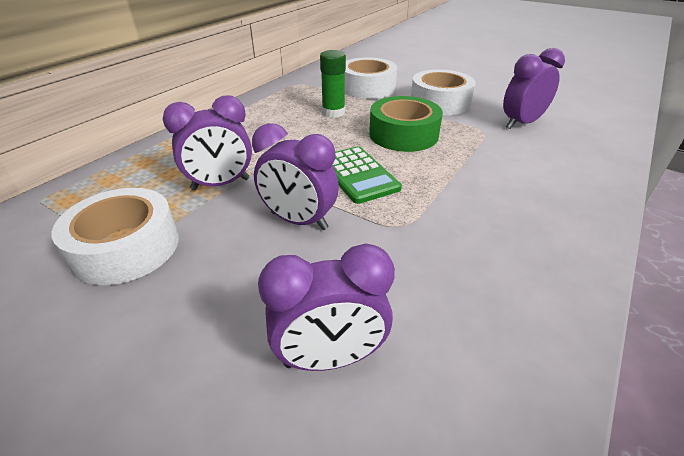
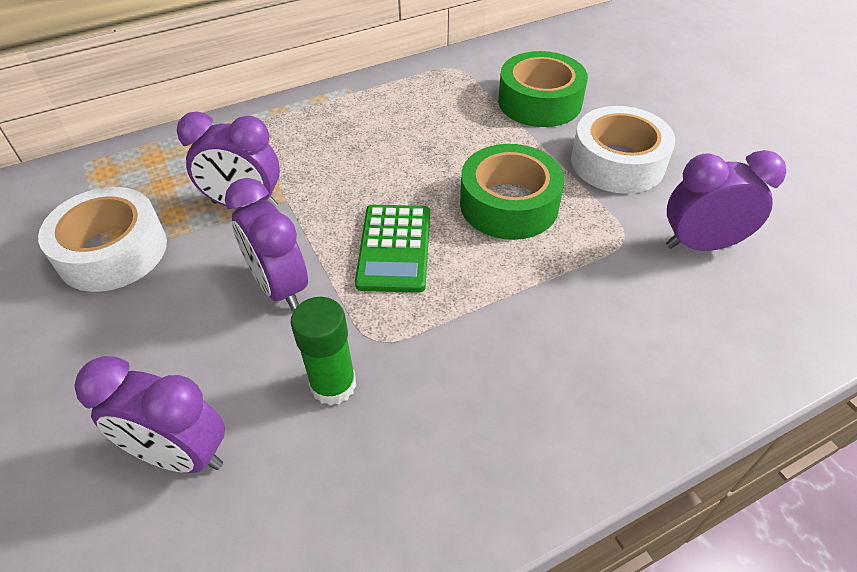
camera: 30 degrees right, 10 degrees up
green glue stick [320,50,346,118] -> green glue stick moved to [291,297,356,406]
white tape [345,57,397,99] -> green tape [498,51,588,127]

